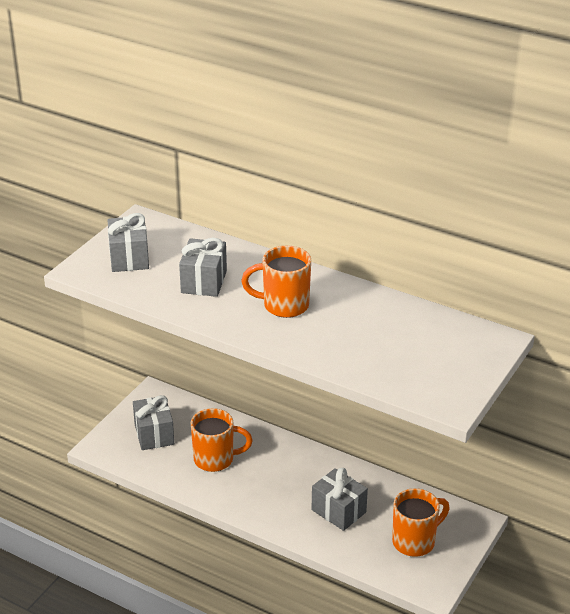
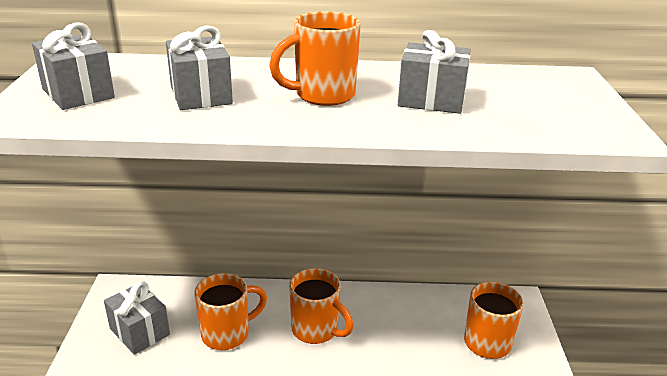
camera: 30 degrees left, 5 degrees down
grey gift [311,468,368,531] -> grey gift moved to [398,30,471,114]
none -> orange mug [289,268,353,344]

